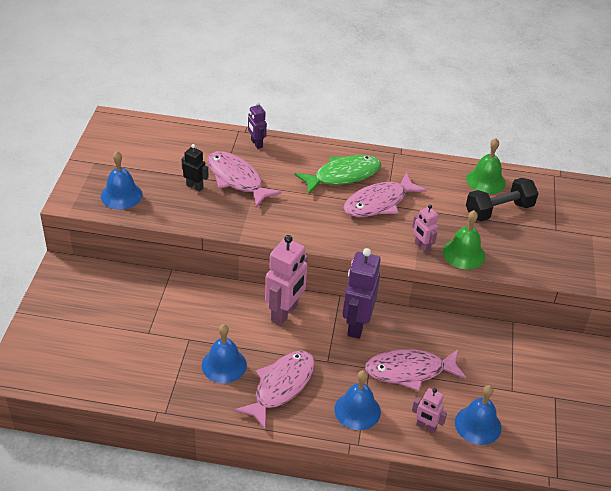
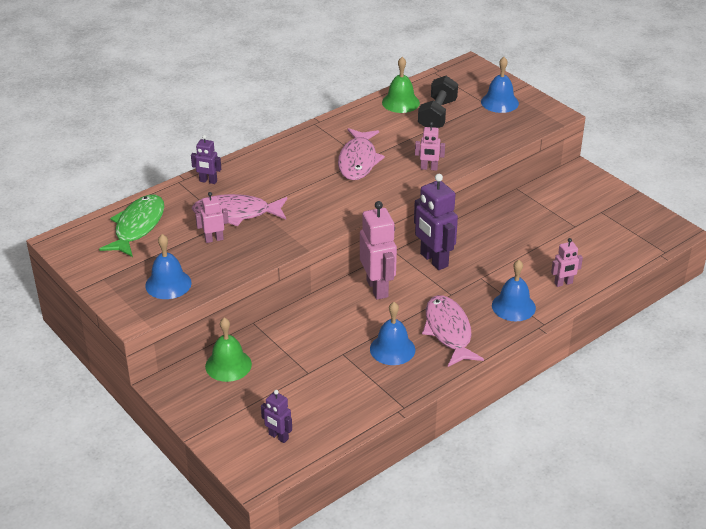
camera: 45 degrees left, 5 degrees down
black robot [181,144,208,191] -> pink robot [195,192,229,243]
green fish [294,155,381,195] -> green fish moved to [99,195,164,257]
pink fish [365,349,466,391] -> none
green bell [443,210,486,269] -> green bell moved to [205,318,252,382]
blue bell [455,385,501,445] -> blue bell moved to [481,57,519,113]
none -> purple robot [261,390,292,443]

